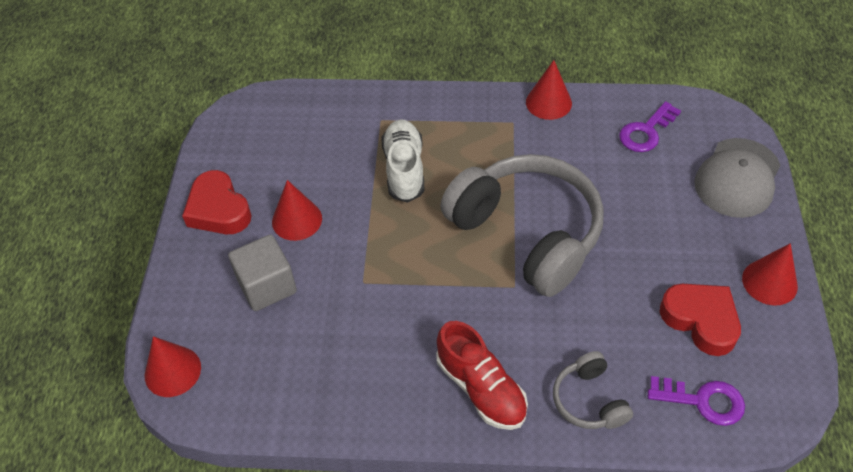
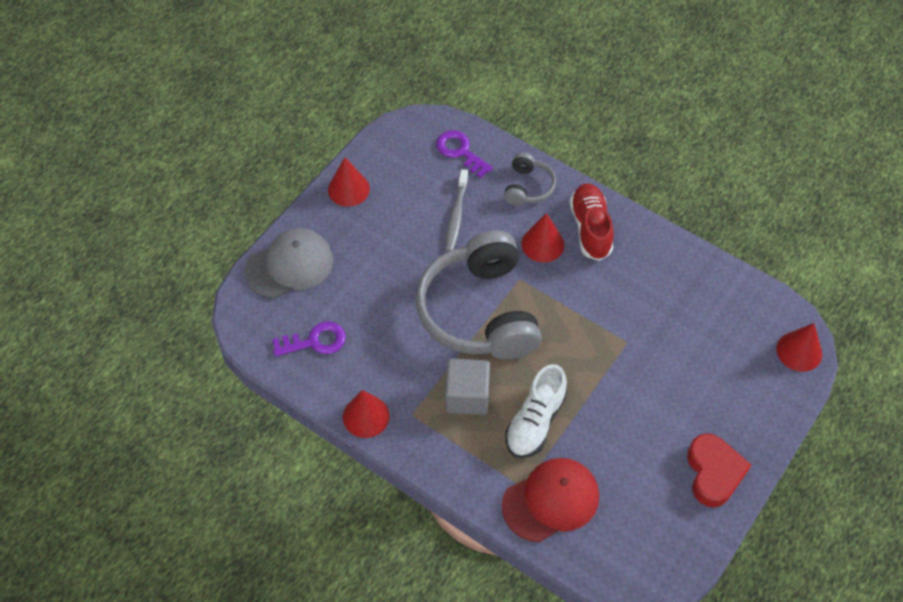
camera: 150 degrees left, 5 degrees up
grey cube [228,234,297,311] -> grey cube moved to [445,358,490,415]
red cone [272,180,322,241] -> red cone moved to [521,213,564,262]
red heart [660,284,741,356] -> none
none -> grey toothbrush [445,169,468,252]
none -> red cap [502,458,599,542]

